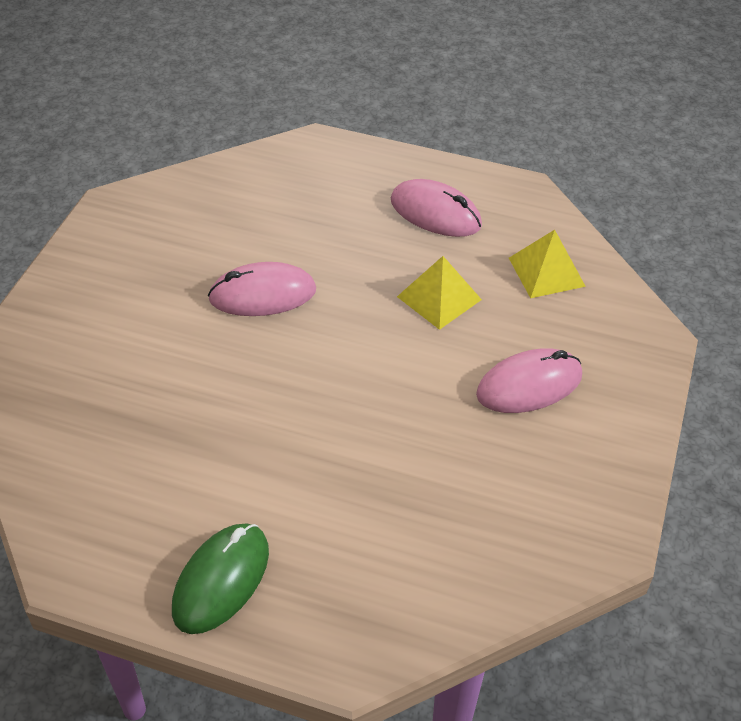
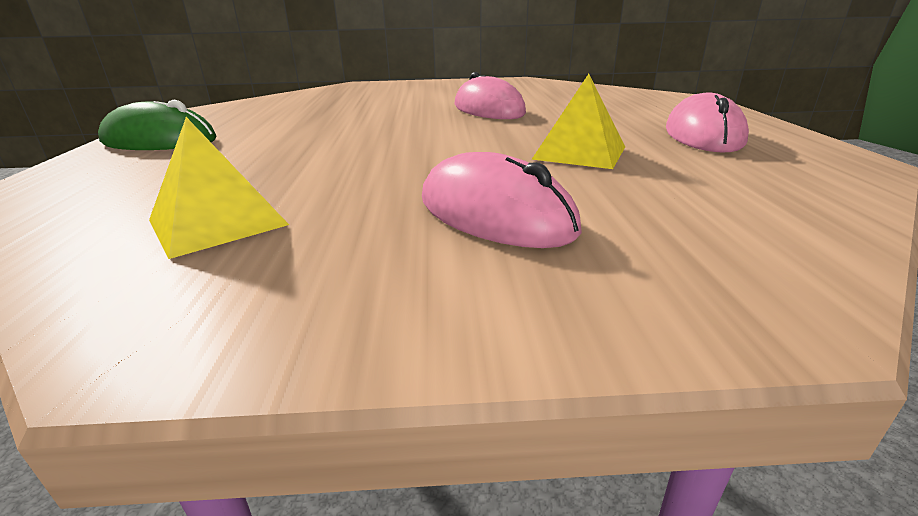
camera: 70 degrees right, 20 degrees down
yellow pyramid [509,230,586,298] -> yellow pyramid moved to [149,117,289,259]

